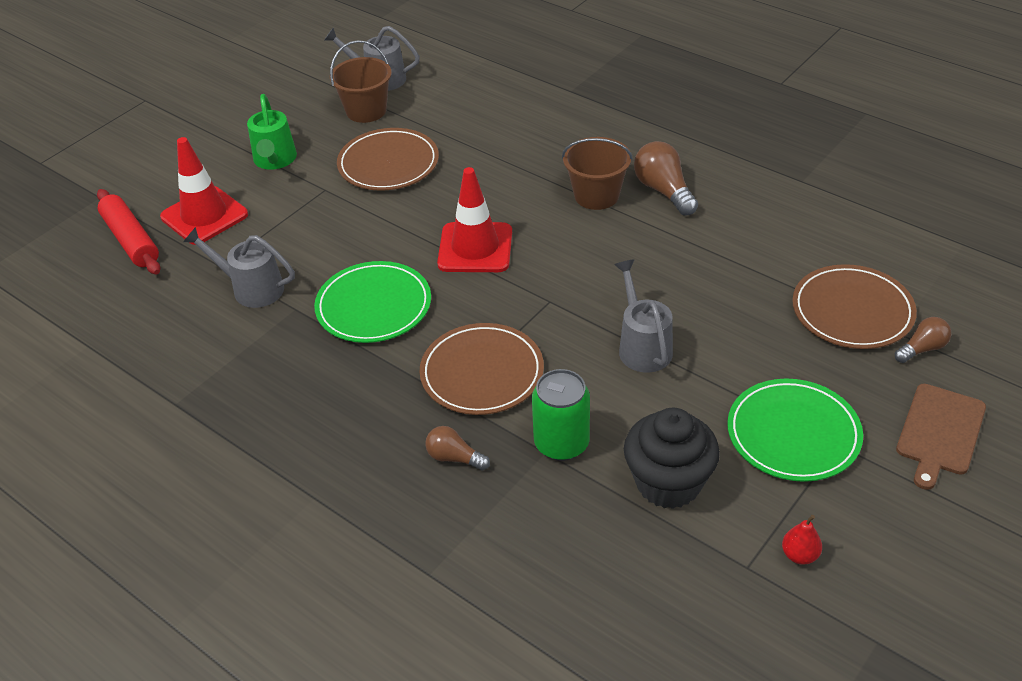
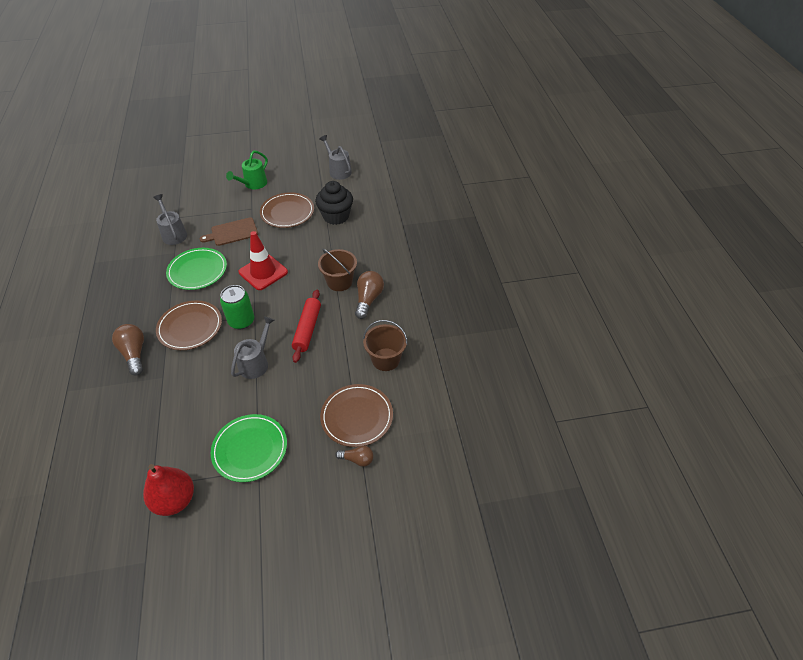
camera: 40 degrees right, 5 degrees up
red rolling pin [97,189,161,275] -> red rolling pin moved to [292,290,321,363]
red traffic cone [160,137,248,245] -> none
brown bucket [330,40,392,123] -> brown bucket moved to [363,320,408,371]
brown light bulb [425,426,490,471] -> brown light bulb [112,324,144,376], size x1.63
green can [532,369,590,461] -> green can moved to [220,285,254,329]
black cupcake [624,408,720,509] -> black cupcake moved to [315,181,353,225]
red pear [782,515,822,565] -> red pear [143,464,194,516], size x2.19
brown cutting board [896,384,986,490] -> brown cutting board moved to [200,218,258,246]

